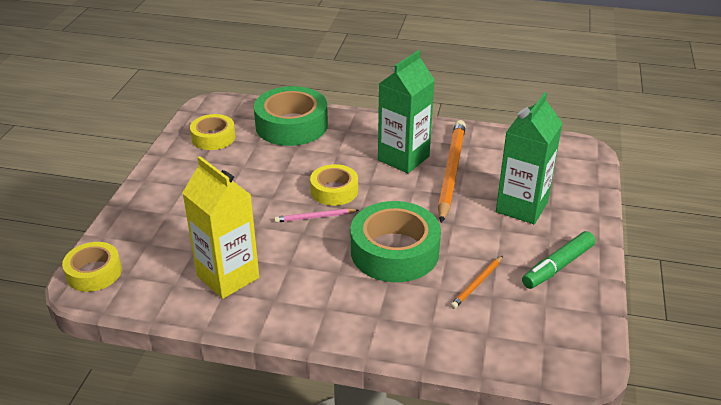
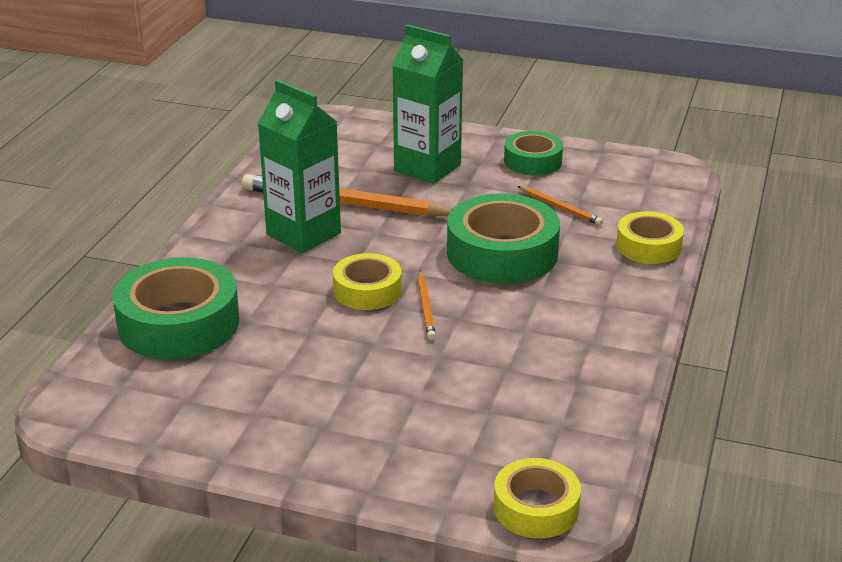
camera: 85 degrees left, 5 degrees down
yellow carton [182,156,259,299] -> none
yellow tape [190,114,235,150] -> yellow tape moved to [616,211,684,264]
pink pencil [274,208,359,223] -> orange pencil [418,271,436,340]
green marker [522,231,595,289] -> green tape [504,131,563,175]

